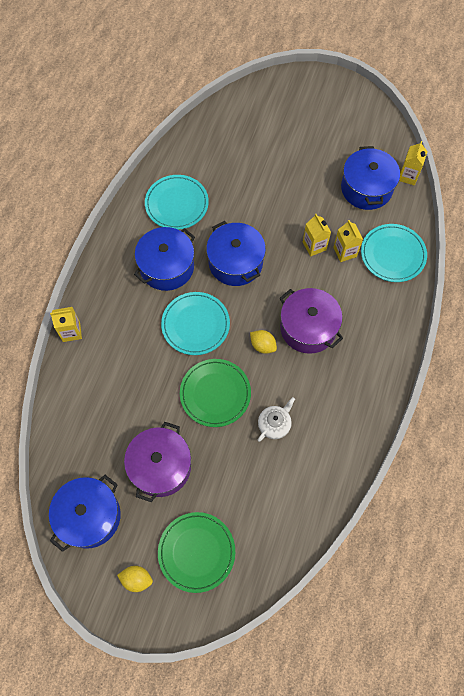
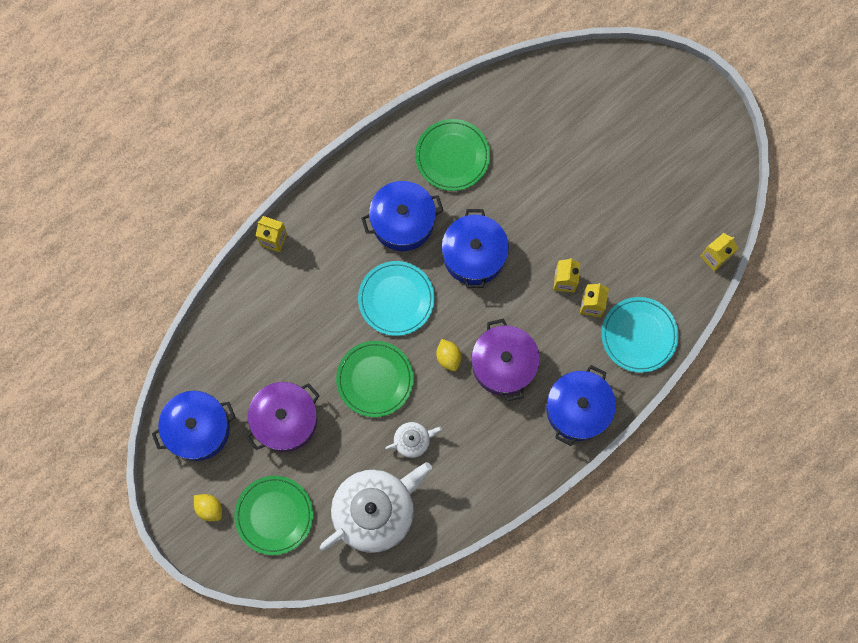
camera: 30 degrees right, 10 degrees up
turquoise plate [145,175,209,230] -> green plate [415,119,490,191]
blue pot [341,146,400,210] -> blue pot moved to [546,365,616,446]
none -> white teapot [320,462,432,553]

